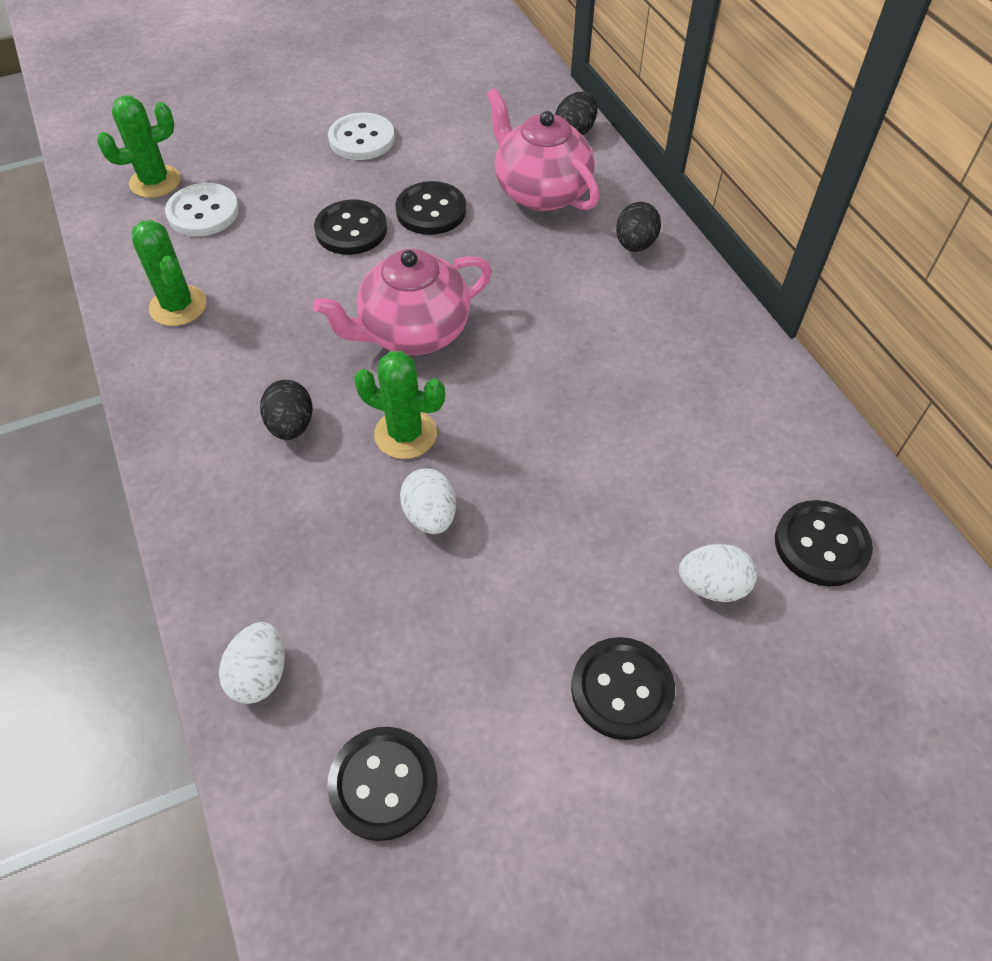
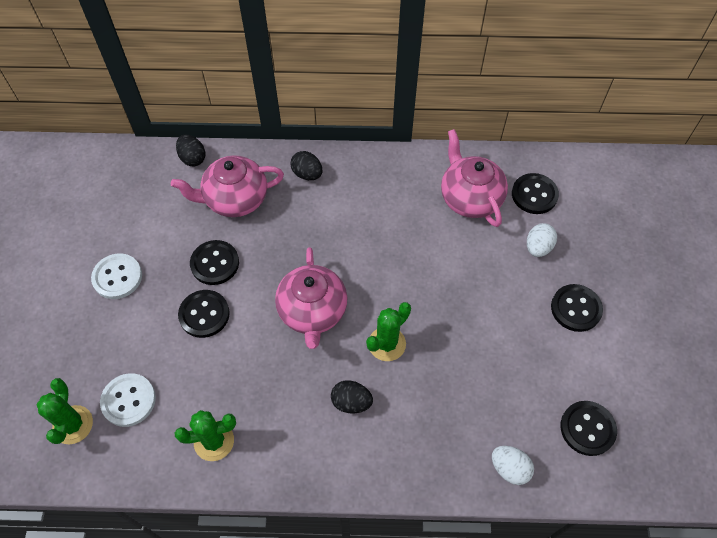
camera: 65 degrees left, 5 degrees up
white egg [400,469,456,534] -> none
none -> pink teapot [441,129,508,227]

